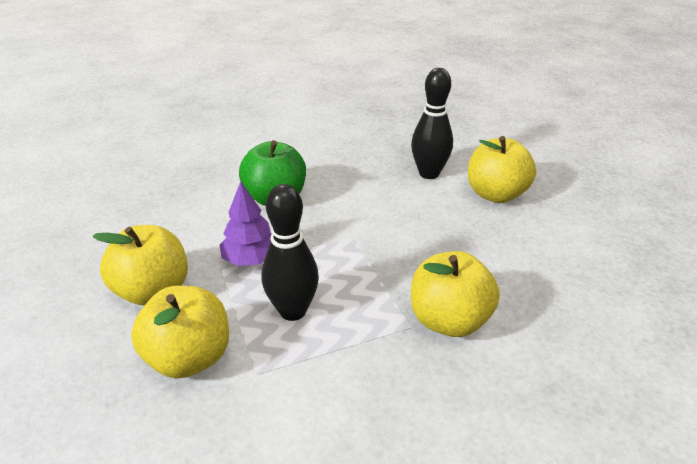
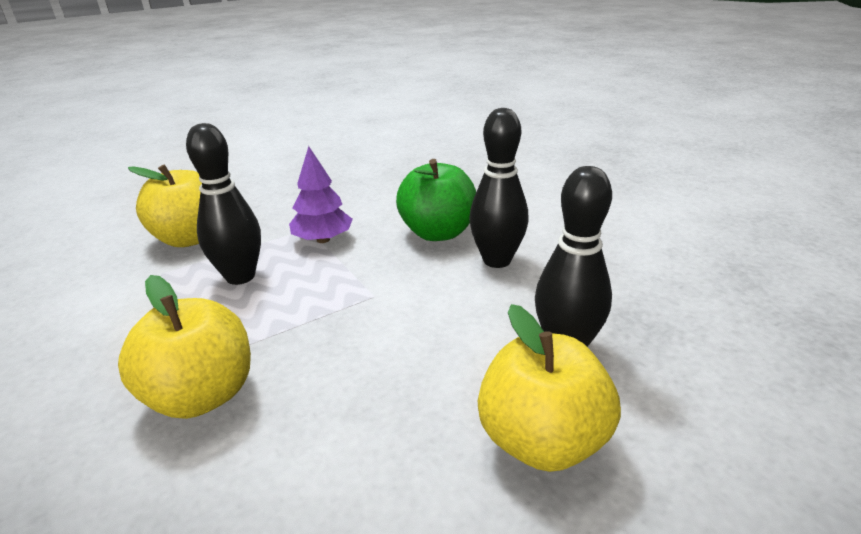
camera: 80 degrees right, 5 degrees down
yellow apple [93,225,188,305] -> none
none -> black bowling pin [469,108,529,268]

